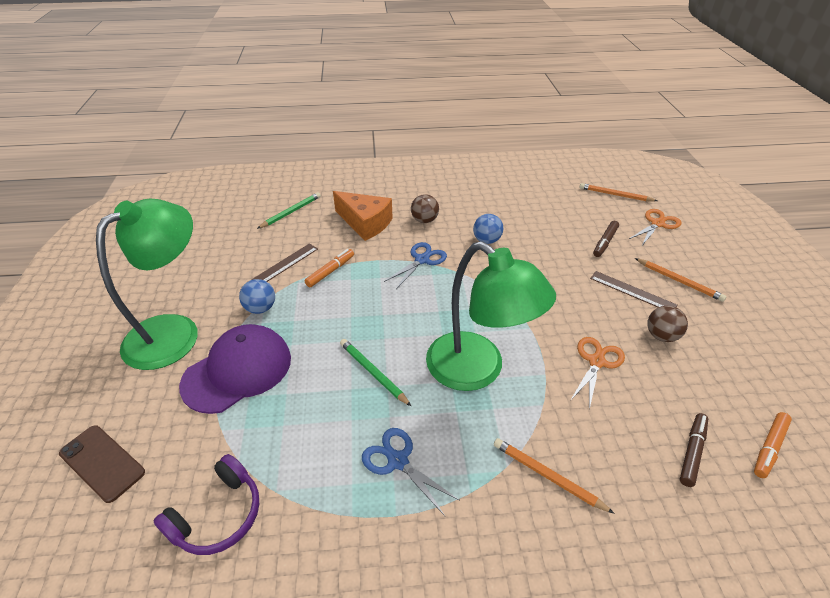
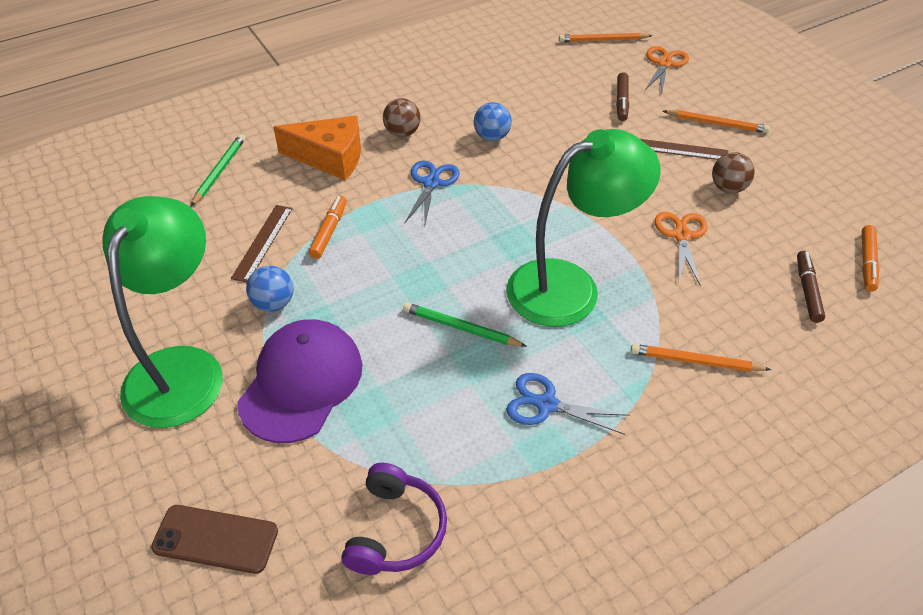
camera: 25 degrees left, 5 degrees up
green lamp [426,241,556,391] -> green lamp turned 45 degrees counterclockwise [506,129,661,327]

